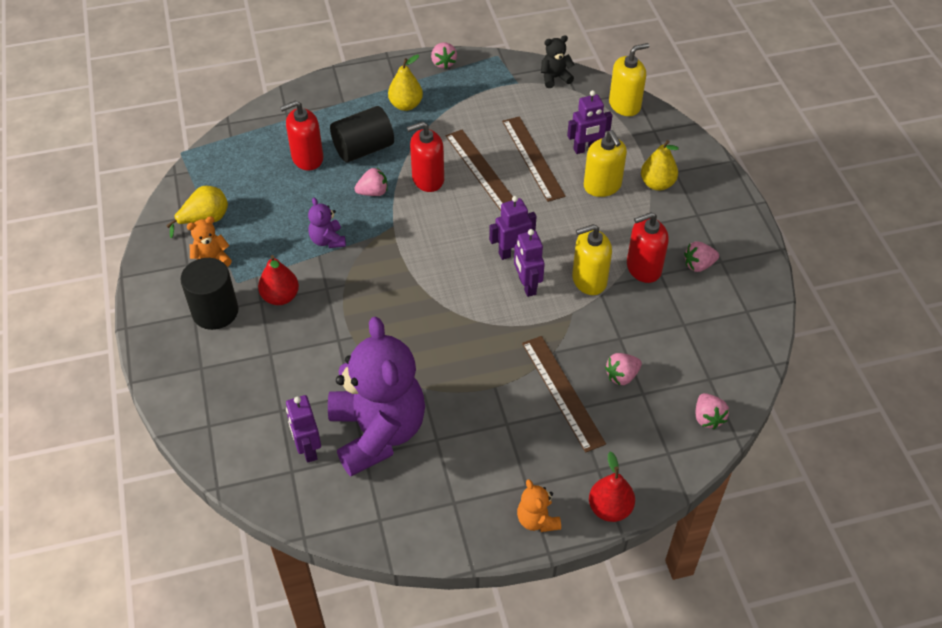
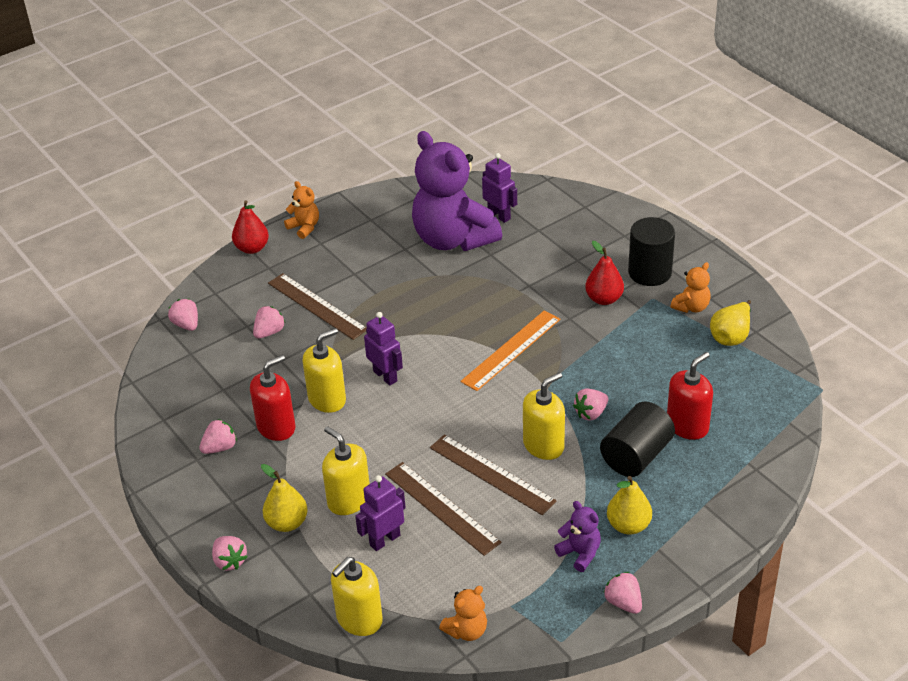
camera: 160 degrees right, 10 degrees down
purple teddy bear [308,198,346,248] -> purple teddy bear moved to [554,501,601,572]
red soap dispenser [407,122,444,192] -> yellow soap dispenser [523,372,565,460]
purple robot [489,196,537,260] -> none
black teddy bear [541,35,575,88] -> orange teddy bear [439,586,487,641]
none -> pink strawberry [212,536,247,571]
none -> orange ruler [460,310,560,391]

